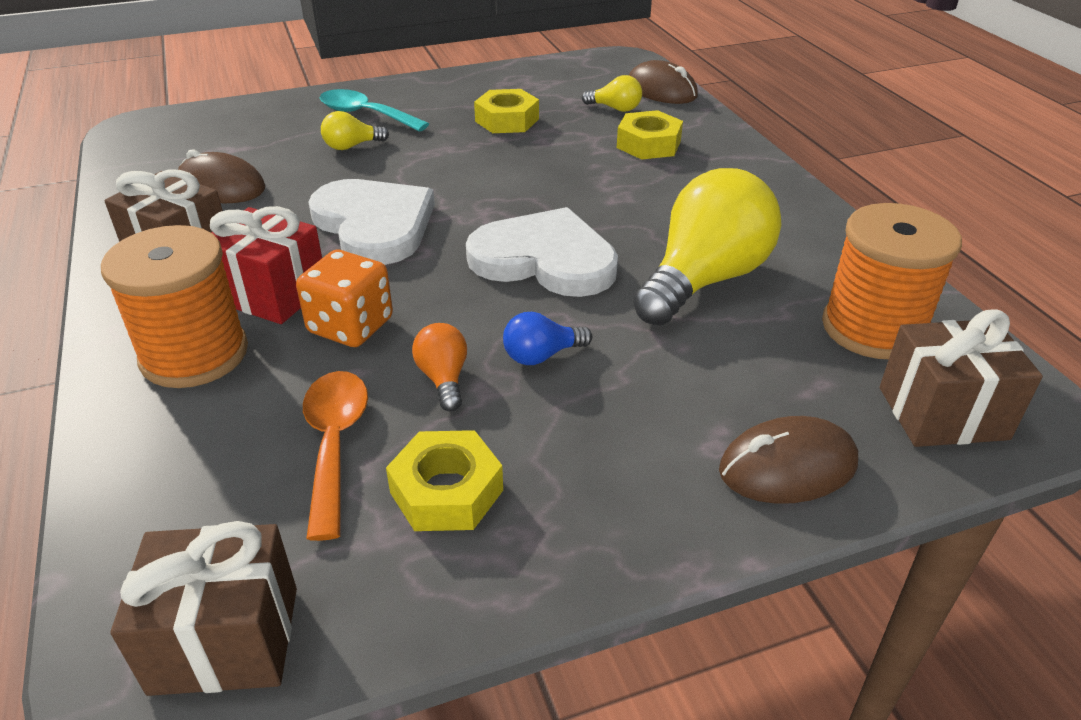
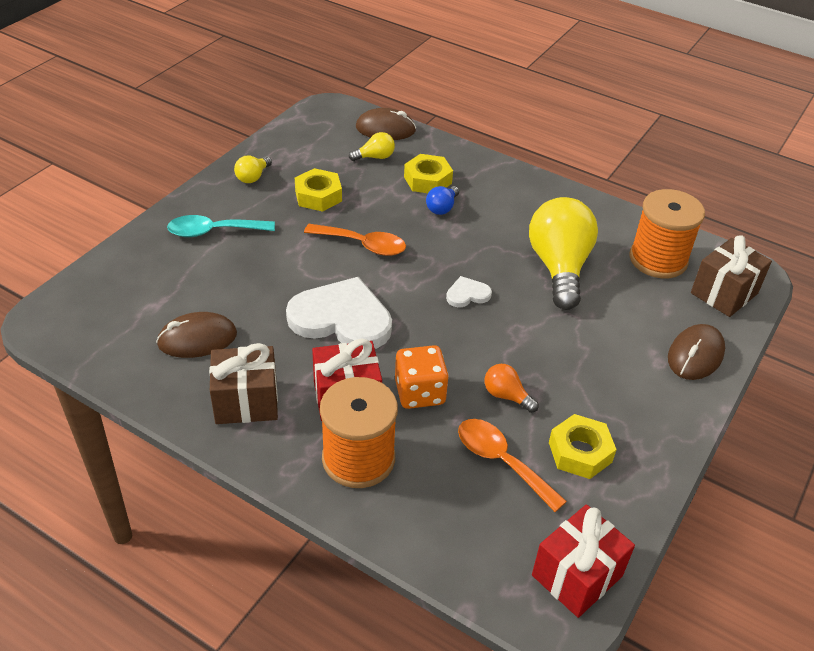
camera: 40 degrees left, 5 degrees up
brown gift [111,521,297,696] -> red gift [532,504,635,618]
yellow light bulb [321,111,389,150] -> yellow light bulb moved to [234,156,272,183]
white heart [466,207,618,297] -> white heart [446,276,492,307], size x0.45
blue light bulb [503,312,592,365] -> blue light bulb moved to [426,186,459,215]
none -> orange spoon [304,224,406,256]

